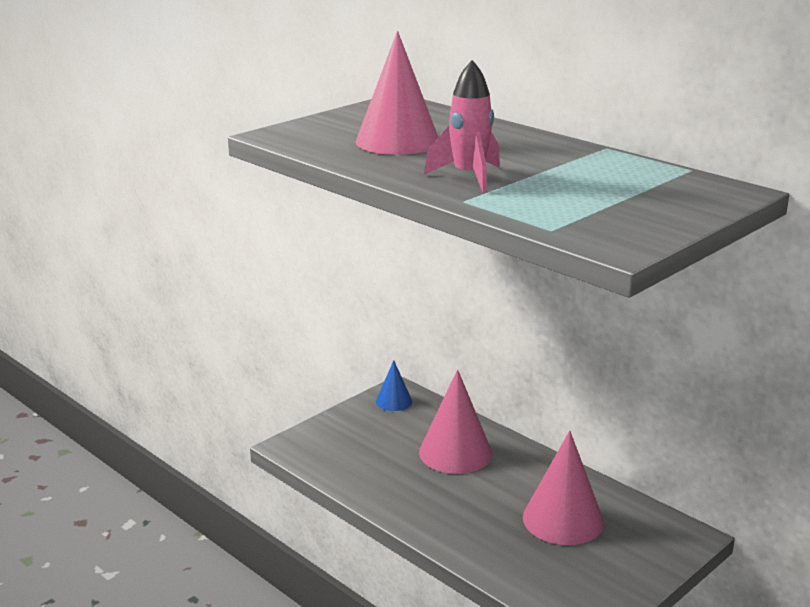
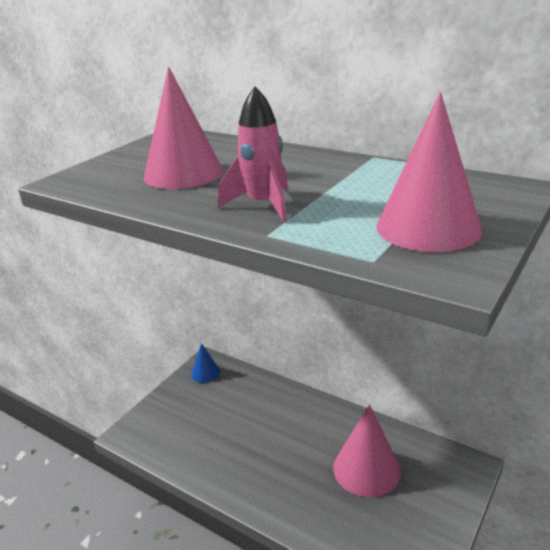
camera: 10 degrees left, 5 degrees up
pink cone [419,369,492,474] -> pink cone moved to [376,92,482,252]

